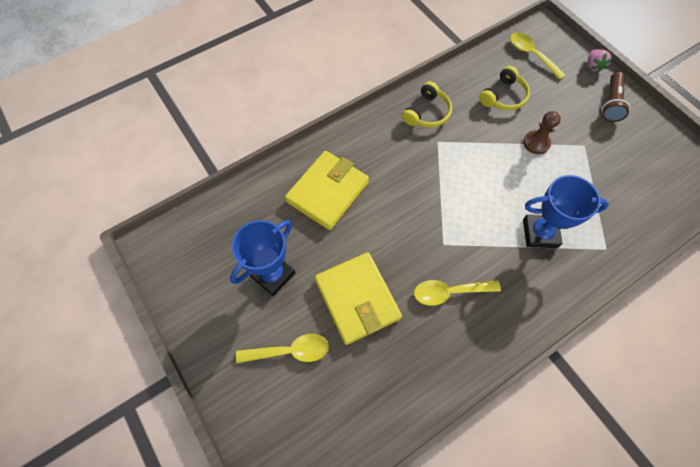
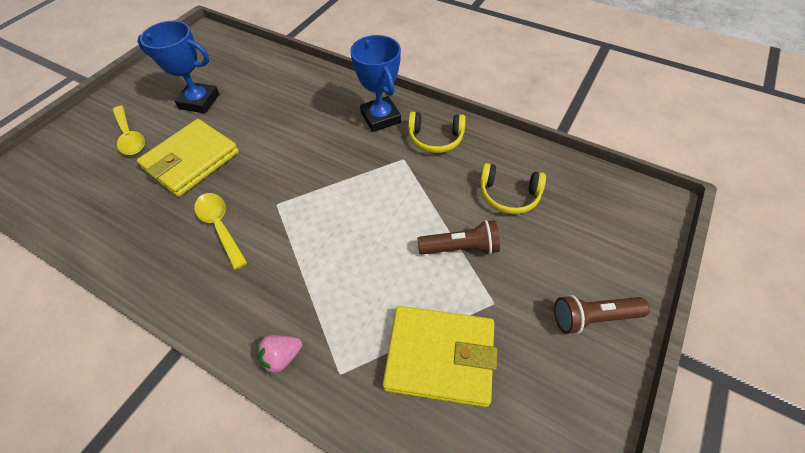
camera: 65 degrees right, 10 degrees down
yellow wallet [285,151,369,230] -> yellow wallet moved to [383,306,497,407]
yellow spoon [510,32,566,79] -> none
brown pawn [523,111,561,154] -> brown flashlight [417,220,500,254]
blue trophy [523,175,609,248] -> blue trophy moved to [350,35,401,132]
pink strawberry [587,49,613,73] -> pink strawberry moved to [257,335,302,375]

